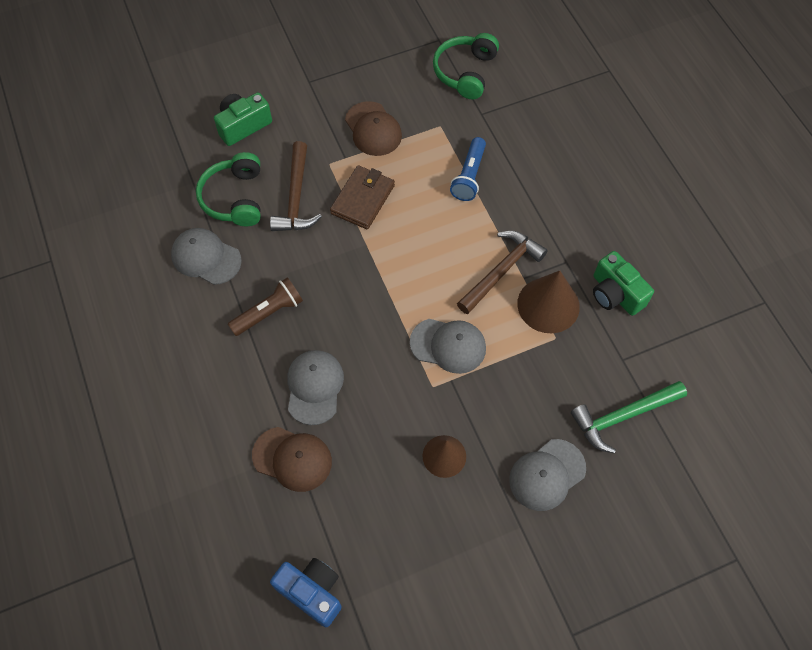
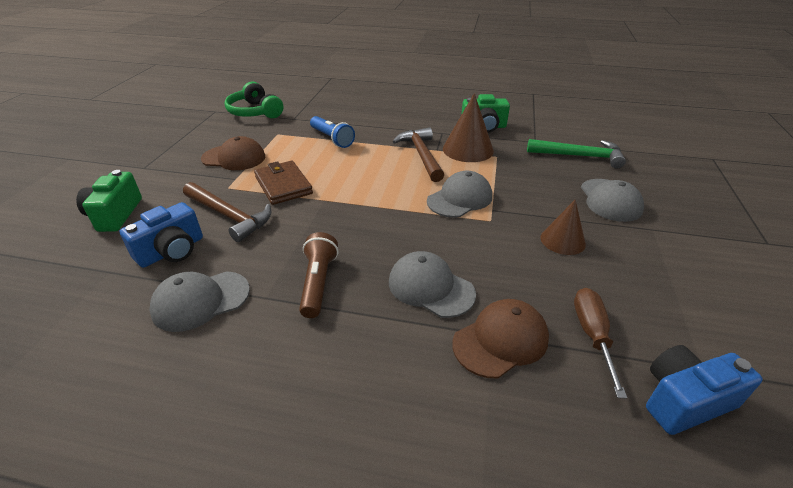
camera: 55 degrees left, 25 degrees down
green headphones [196,152,261,226] -> blue camera [120,202,203,268]
green hammer [571,381,687,454] -> green hammer turned 90 degrees counterclockwise [527,139,626,169]
none -> brown screwdriver [574,288,627,399]

